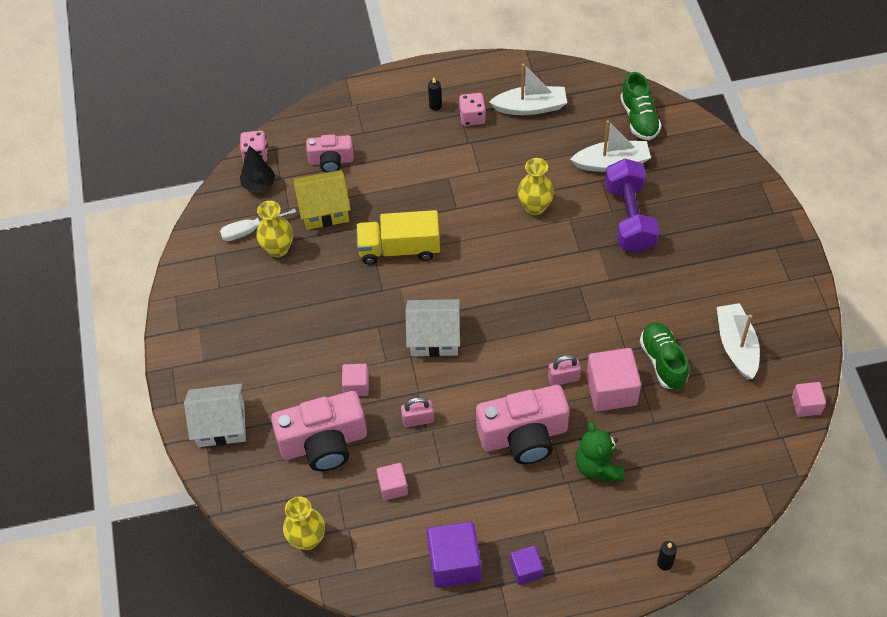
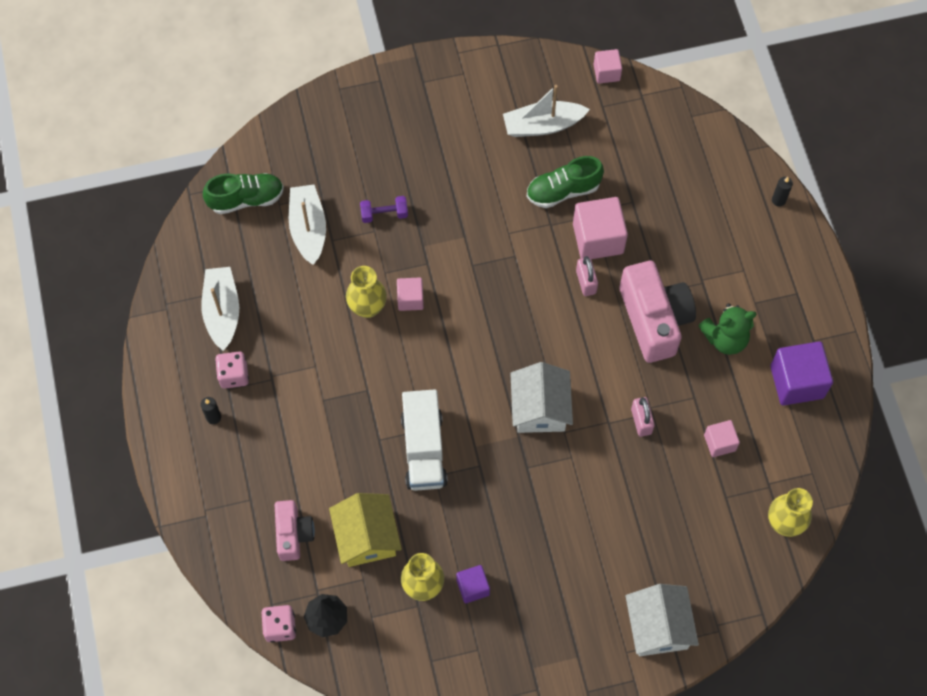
camera: 95 degrees left, 10 degrees up
white screwdriver [220,208,296,241] -> none
pink camera [271,391,367,471] -> none
pink cube [342,364,369,396] -> pink cube moved to [397,278,424,311]
yellow truck [356,210,440,265] -> white truck [401,389,448,491]
purple cube [510,546,543,585] -> purple cube moved to [456,565,490,603]
green teddy bear [576,421,624,481] -> green teddy bear moved to [698,303,756,355]
purple dumbbell [605,159,659,253] -> purple dumbbell [360,196,408,223], size x0.47

